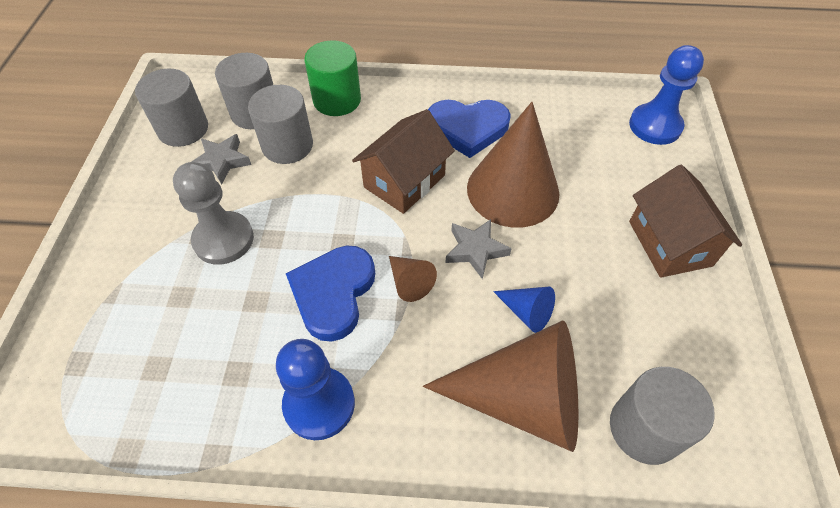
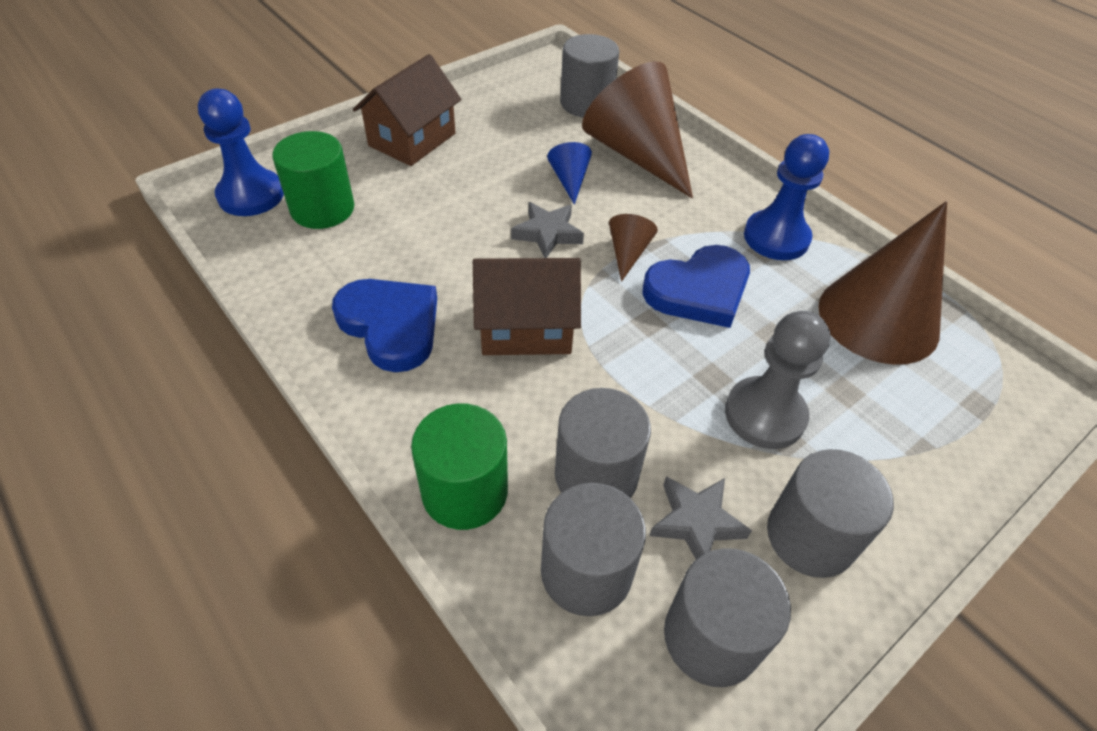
camera: 135 degrees left, 5 degrees down
brown cone [467,102,560,228] -> brown cone moved to [818,201,947,365]
none -> green cylinder [272,131,354,229]
none -> grey cylinder [767,449,894,578]

